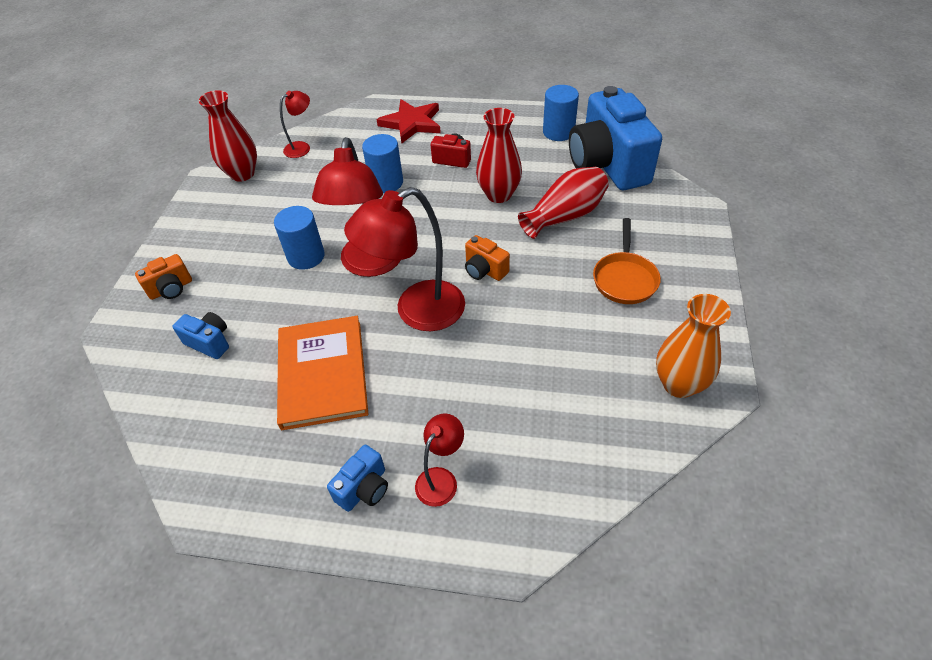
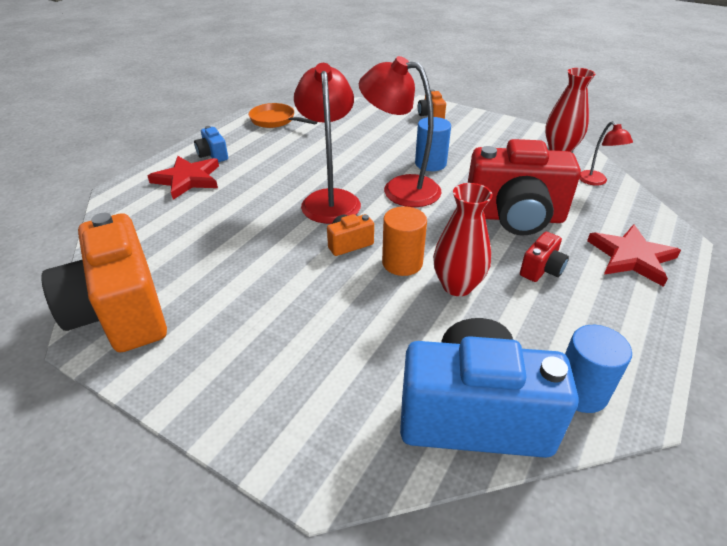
camera: 110 degrees right, 10 degrees down
blue camera [172,312,229,359] -> none
orange book [277,316,368,430] -> none
blue cylinder [362,134,403,193] -> red camera [468,139,581,236]
red lamp [415,413,464,507] -> red star [148,156,219,200]
red vase [518,167,609,239] -> none
orange pan [593,218,661,304] -> orange pan moved to [249,103,318,128]
orange vase [656,294,731,398] -> orange camera [41,213,167,352]
none -> orange cylinder [382,206,427,276]

